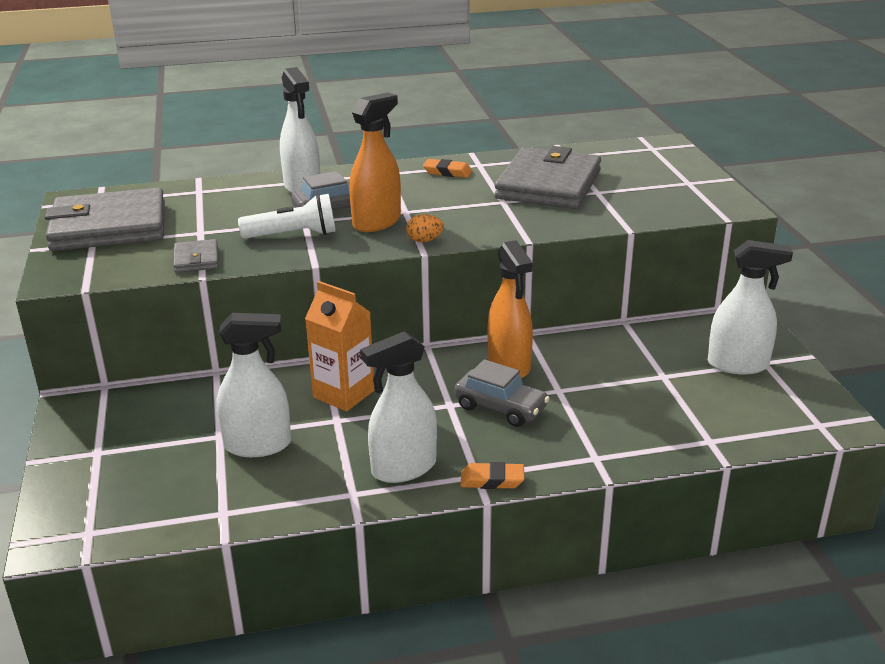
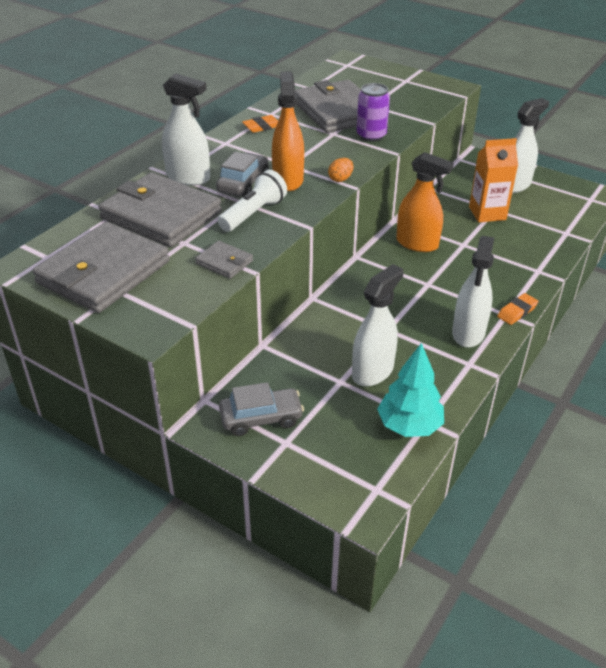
camera: 45 degrees left, 10 degrees up
orange carton [305,281,374,411] -> orange carton moved to [469,138,518,222]
grey car [454,359,550,427] -> grey car moved to [219,382,304,436]
none -> grey wallet [98,172,222,248]
none -> purple can [356,83,390,142]
none -> turquoise tree [377,343,444,437]

